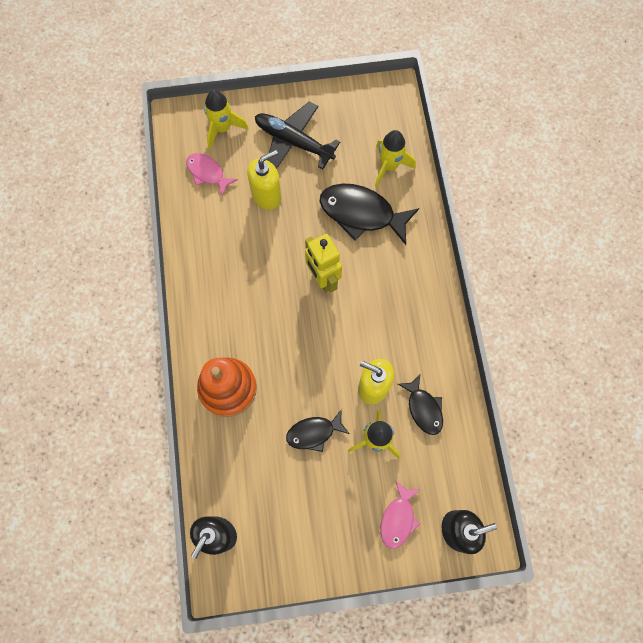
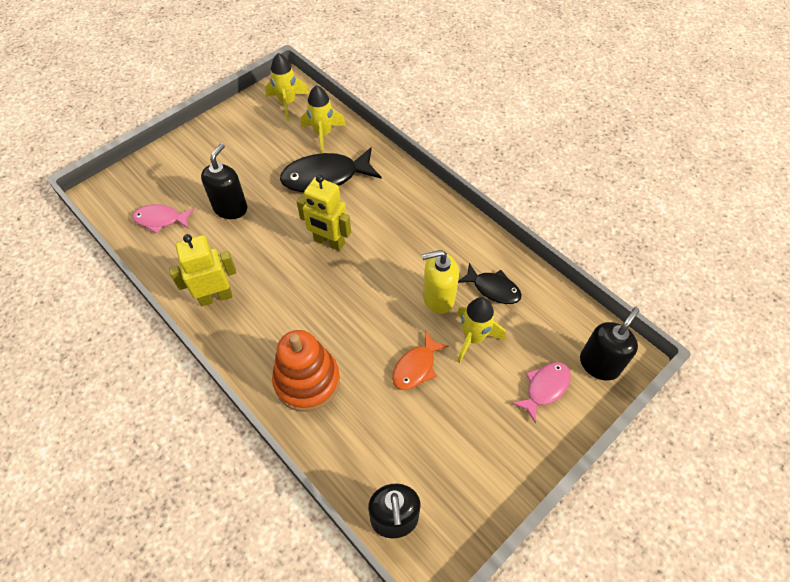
camera: 35 degrees left, 15 degrees down
yellow rocket [204,90,249,149] -> yellow rocket moved to [265,53,309,121]
yellow soap dispenser [247,150,281,210] -> black soap dispenser [201,143,247,219]
black plane [255,101,340,169] -> none
black fish [286,409,350,452] -> orange fish [392,332,449,390]
pink fish [381,480,421,549] -> pink fish turned 120 degrees counterclockwise [511,362,571,423]
none -> yellow robot [169,234,237,306]

